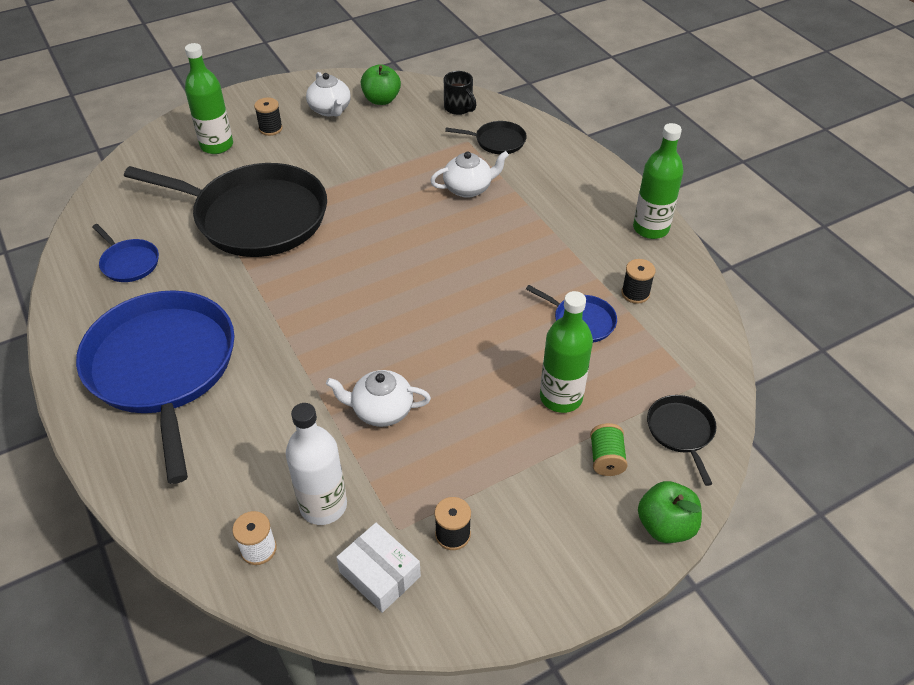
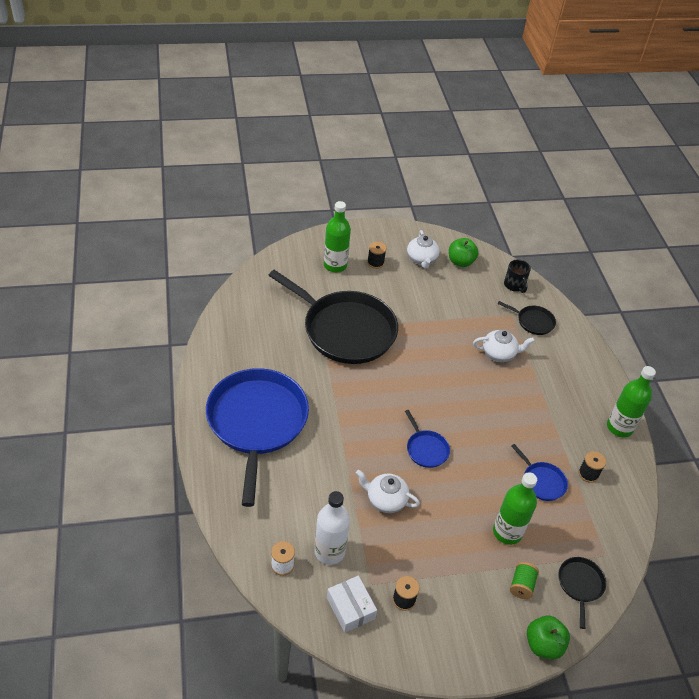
camera: 15 degrees right, 0 degrees up
blue pan [92,224,159,282] -> blue pan moved to [405,410,450,468]

